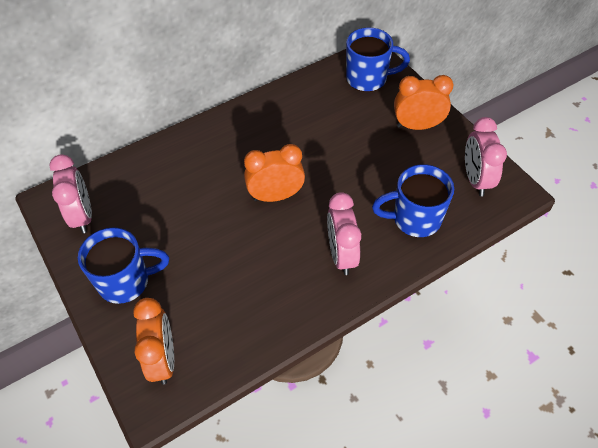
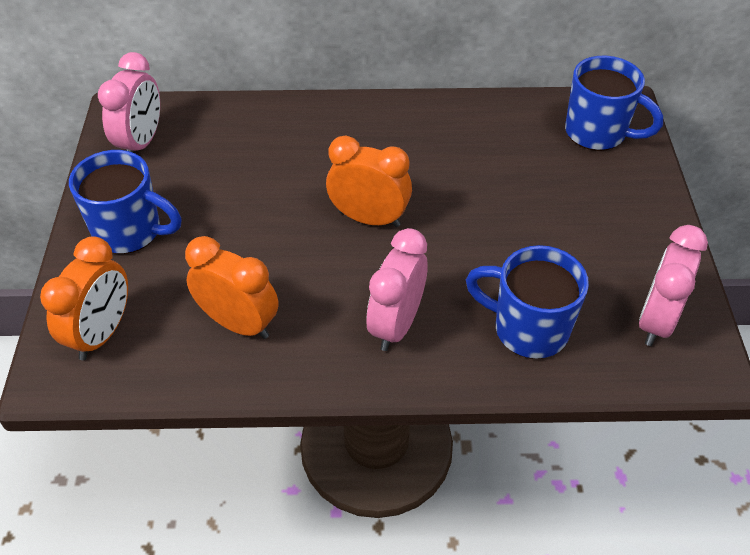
camera: 30 degrees right, 5 degrees down
orange clock [394,75,453,130] -> orange clock moved to [185,236,278,339]

